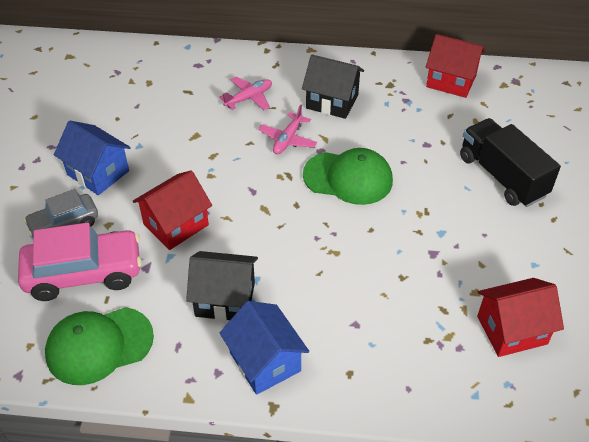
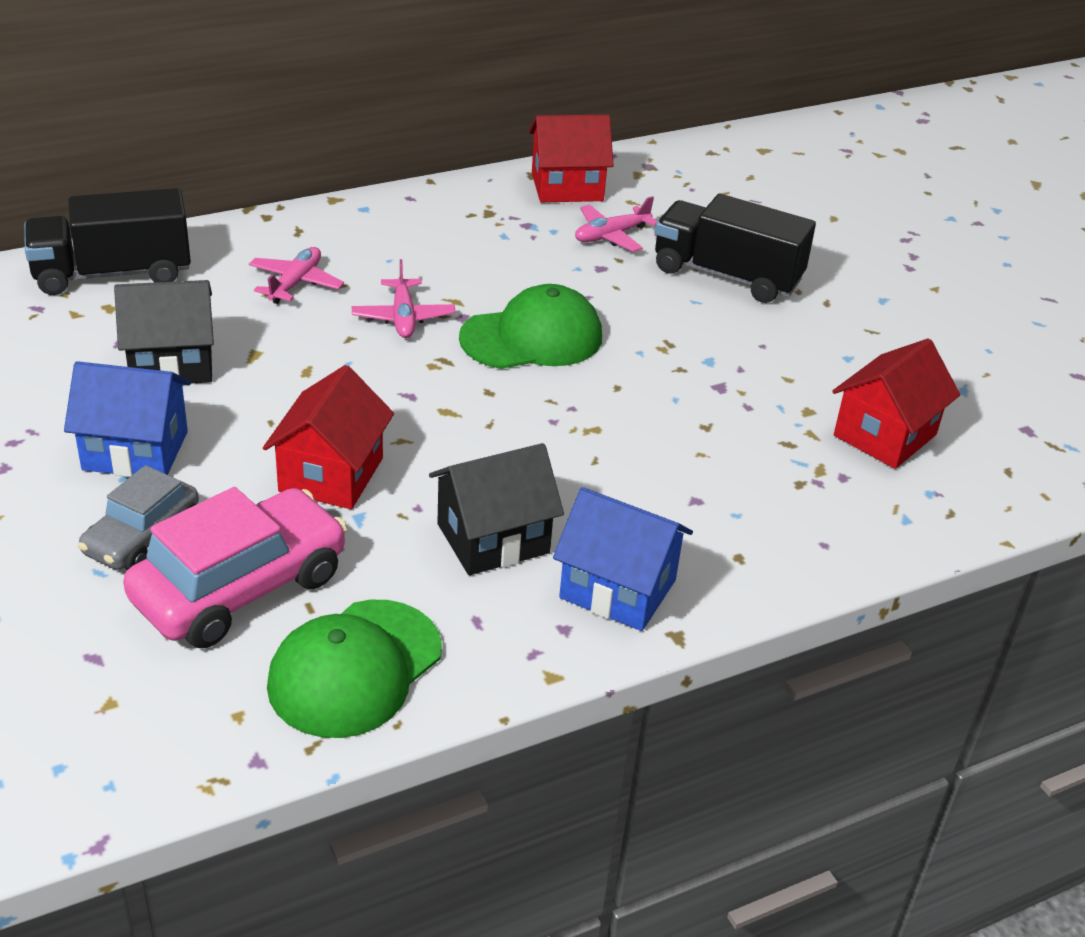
camera: 35 degrees left, 10 degrees down
black house [302,55,364,119] -> black house moved to [114,280,214,384]
none -> black truck [24,188,191,295]
none -> pink plane [575,196,657,252]

